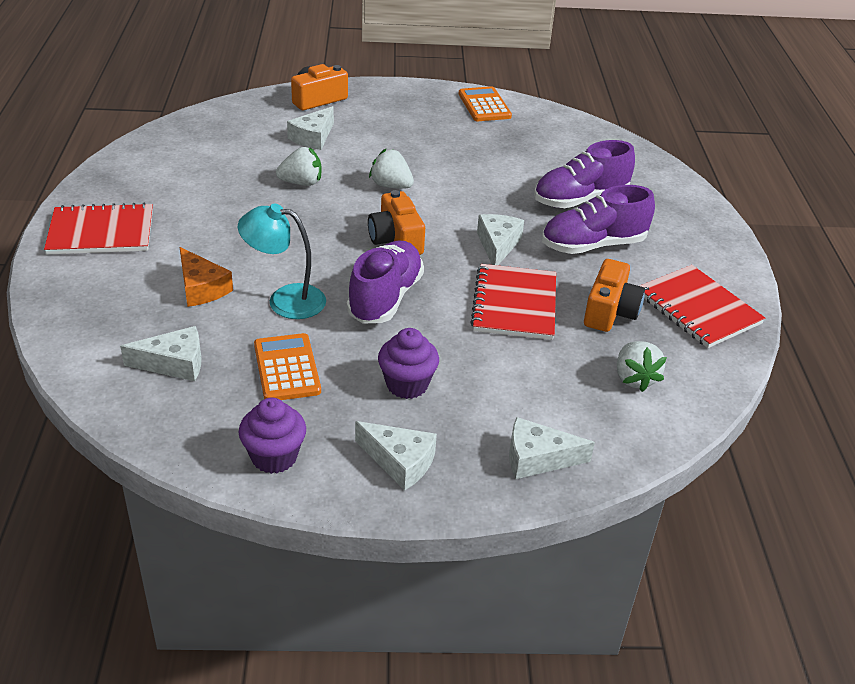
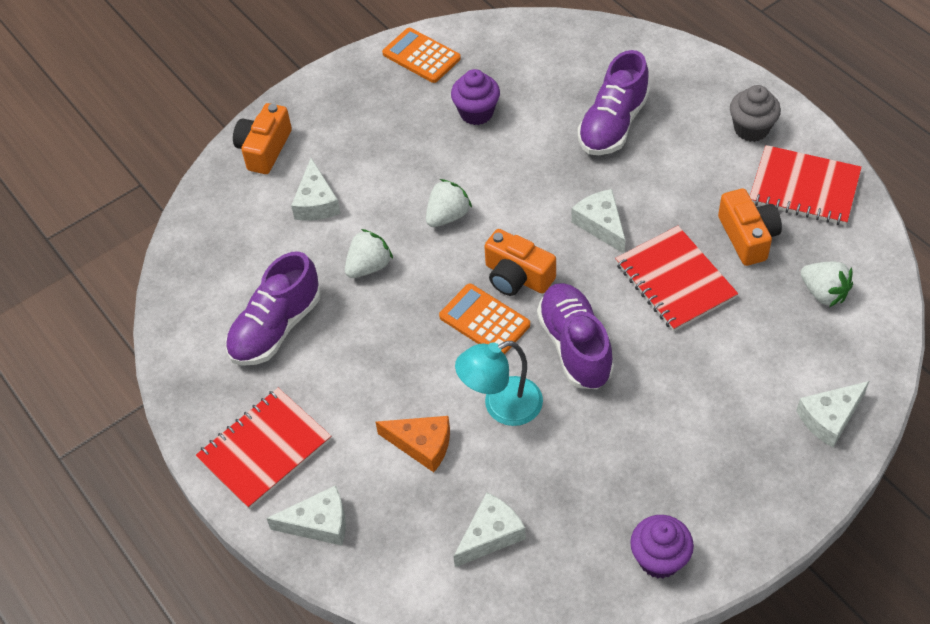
camera: 30 degrees left, 15 degrees up
orange calculator [254,333,321,400] -> orange calculator moved to [439,284,530,354]
white cheese [355,421,437,491] -> white cheese moved to [266,485,346,546]
white strawberry [369,149,414,189] -> white strawberry turned 135 degrees clockwise [426,179,472,227]
purple cupcake [378,328,439,399] -> purple cupcake moved to [451,69,500,125]
purple shoe [542,185,655,254] -> purple shoe moved to [225,251,320,366]
none -> grey cupcake [730,85,781,142]

